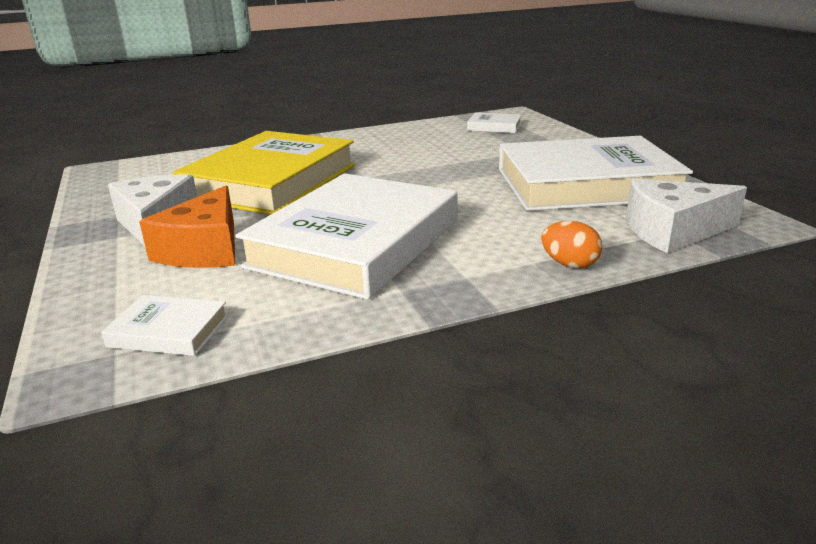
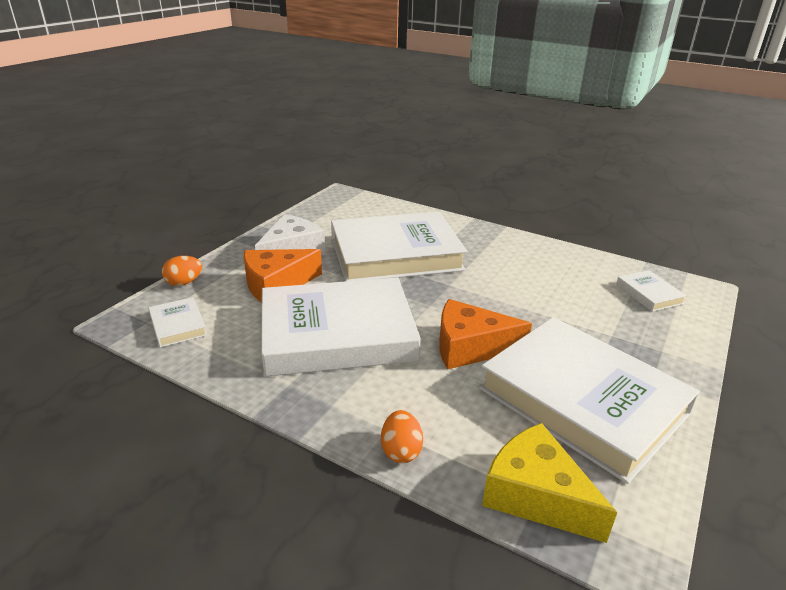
camera: 50 degrees right, 5 degrees up
yellow book [173,131,355,215] -> white book [331,212,467,281]
white cheese [626,179,747,253] -> yellow cheese [482,423,617,543]
none -> orange egg [162,256,202,286]
none -> orange cheese [439,299,532,369]

